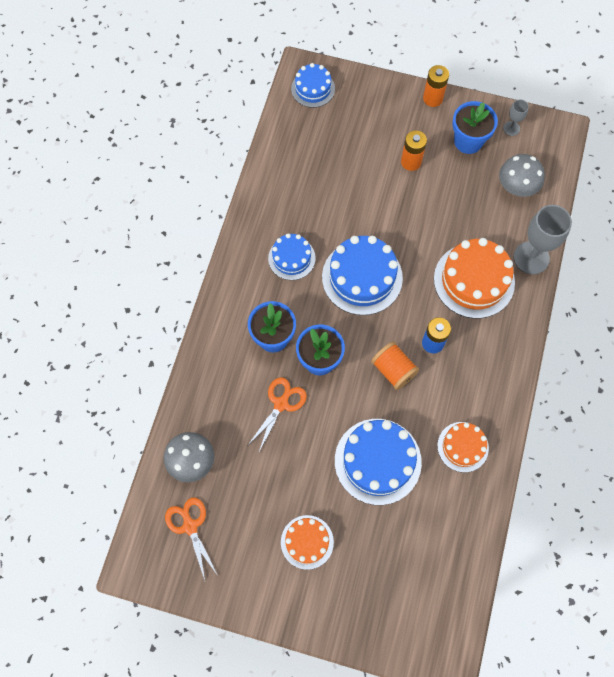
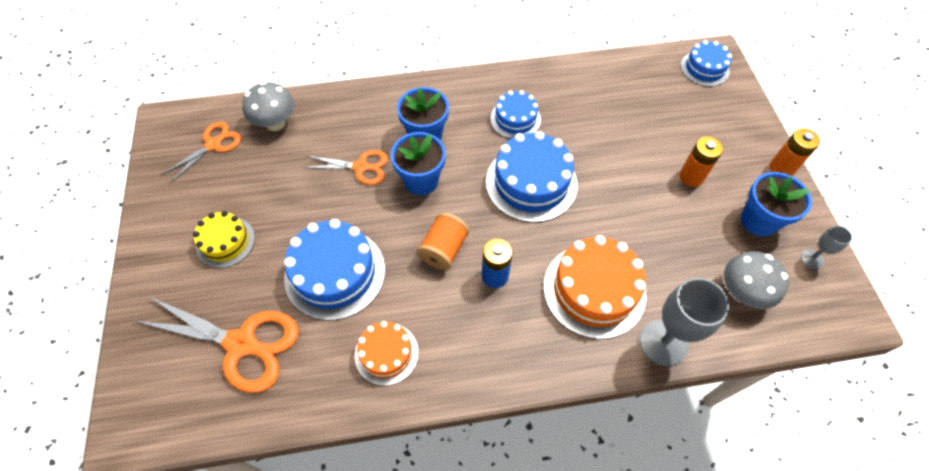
camera: 65 degrees right, 10 degrees down
orange cake [281,515,334,570] -> yellow cake [193,211,255,268]
none -> orange scissors [134,297,299,393]

